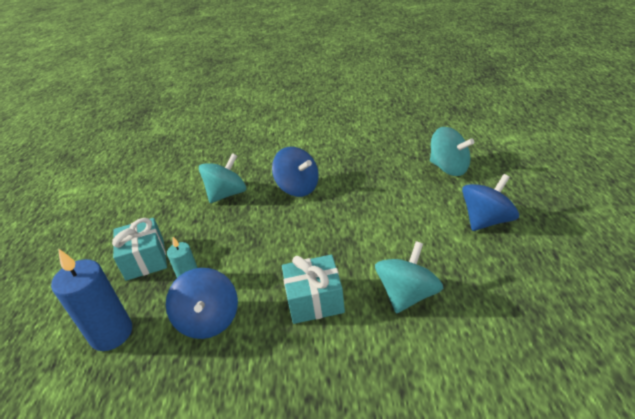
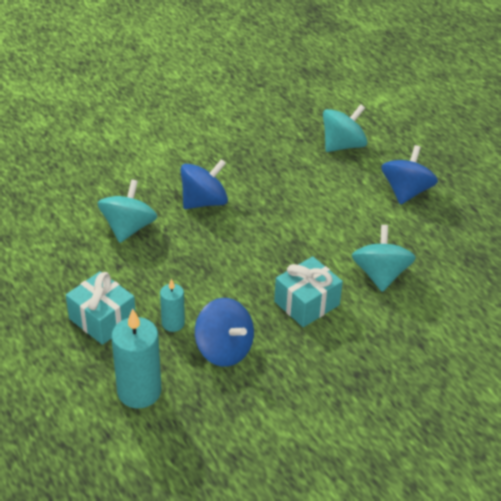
camera: 35 degrees left, 5 degrees up
blue candle [51,248,132,351] -> turquoise candle [111,309,161,408]
blue spinning top [272,147,319,197] -> blue spinning top turned 45 degrees counterclockwise [180,159,228,209]
turquoise spinning top [430,127,474,176] -> turquoise spinning top turned 45 degrees counterclockwise [323,104,367,152]

